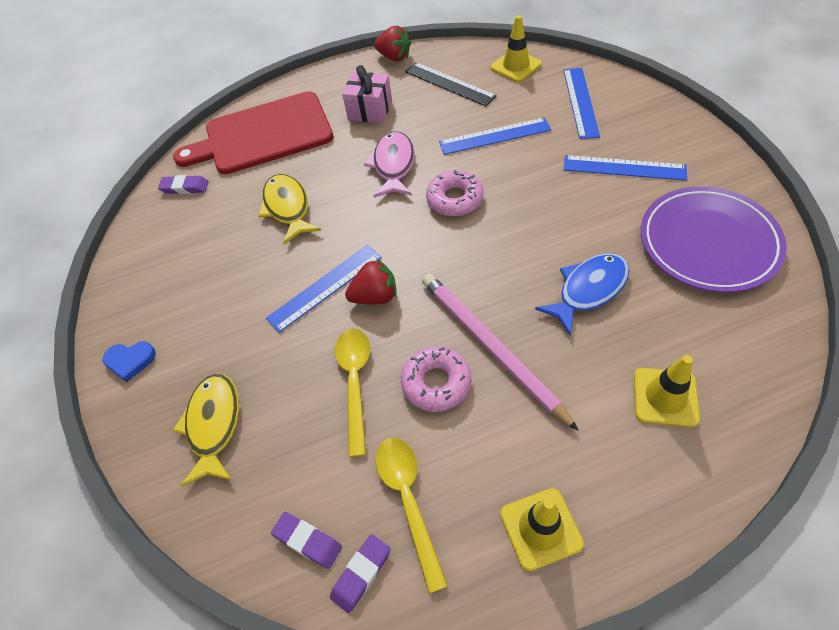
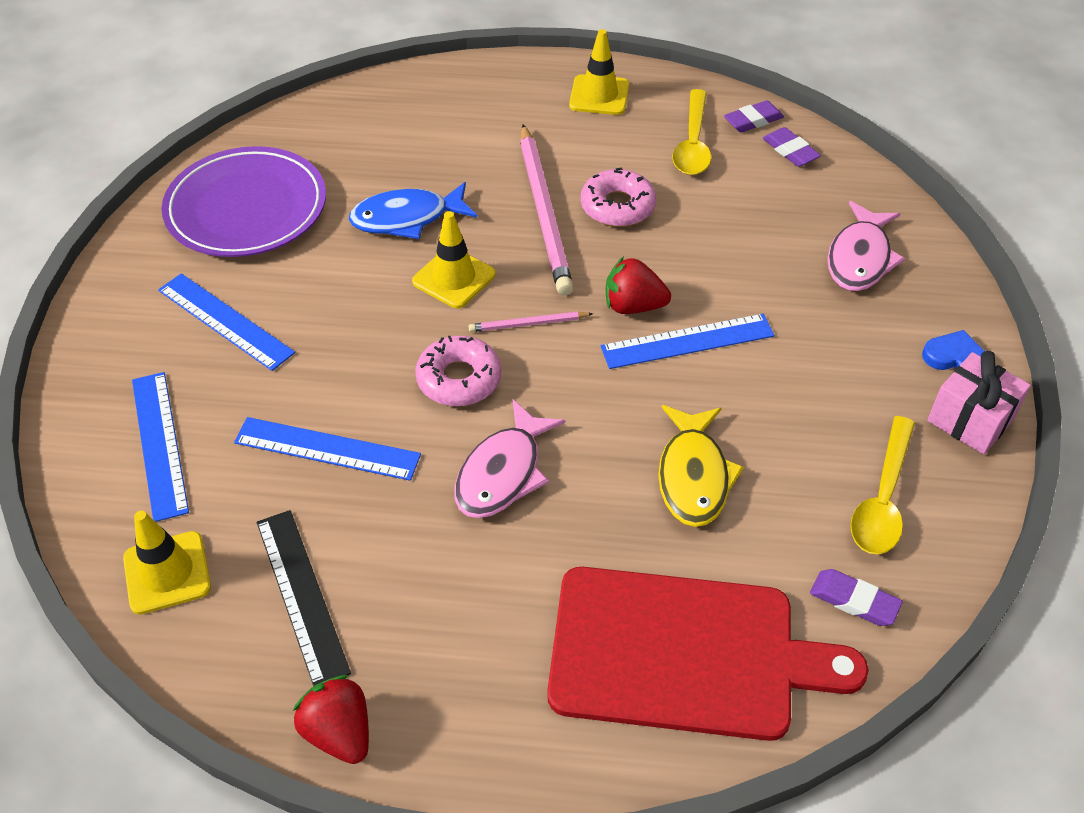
camera: 160 degrees left, 5 degrees down
yellow fish [172,373,239,487] -> pink fish [827,201,905,291]
yellow spoon [335,329,370,457] -> yellow spoon moved to [850,416,915,555]
pink gift [342,65,392,123] -> pink gift moved to [927,351,1031,454]
blue ruler [563,68,600,139] -> blue ruler turned 45 degrees counterclockwise [132,372,189,522]
yellow traffic cone [634,355,700,428] -> yellow traffic cone moved to [412,211,495,308]
none -> pink pencil [469,312,593,332]

